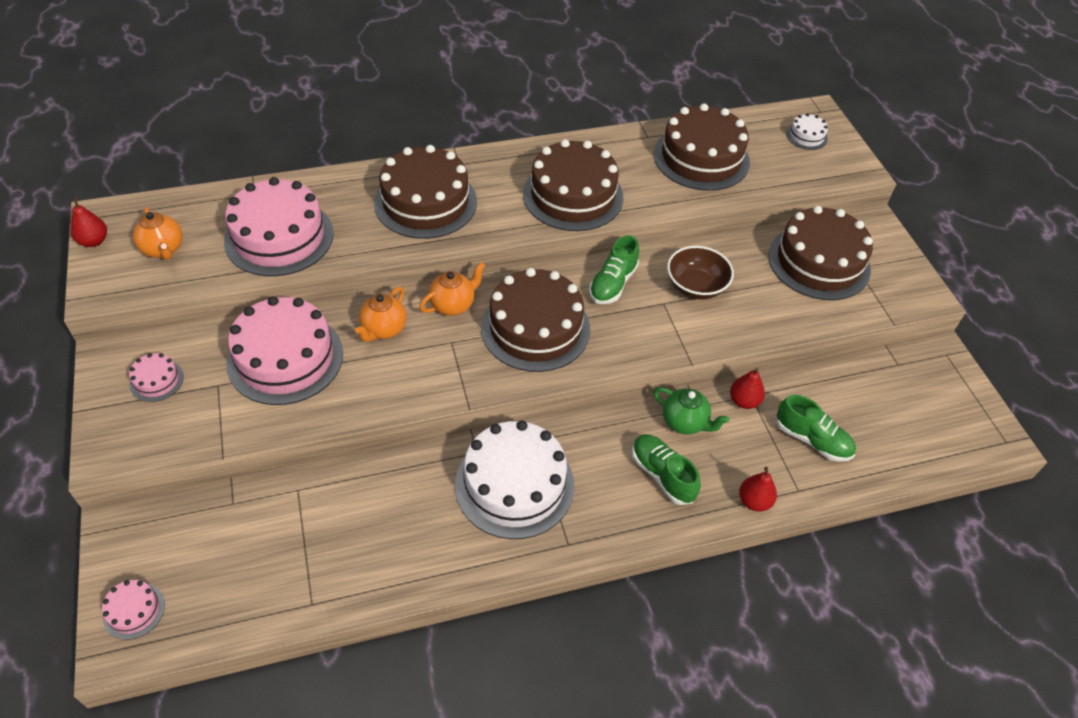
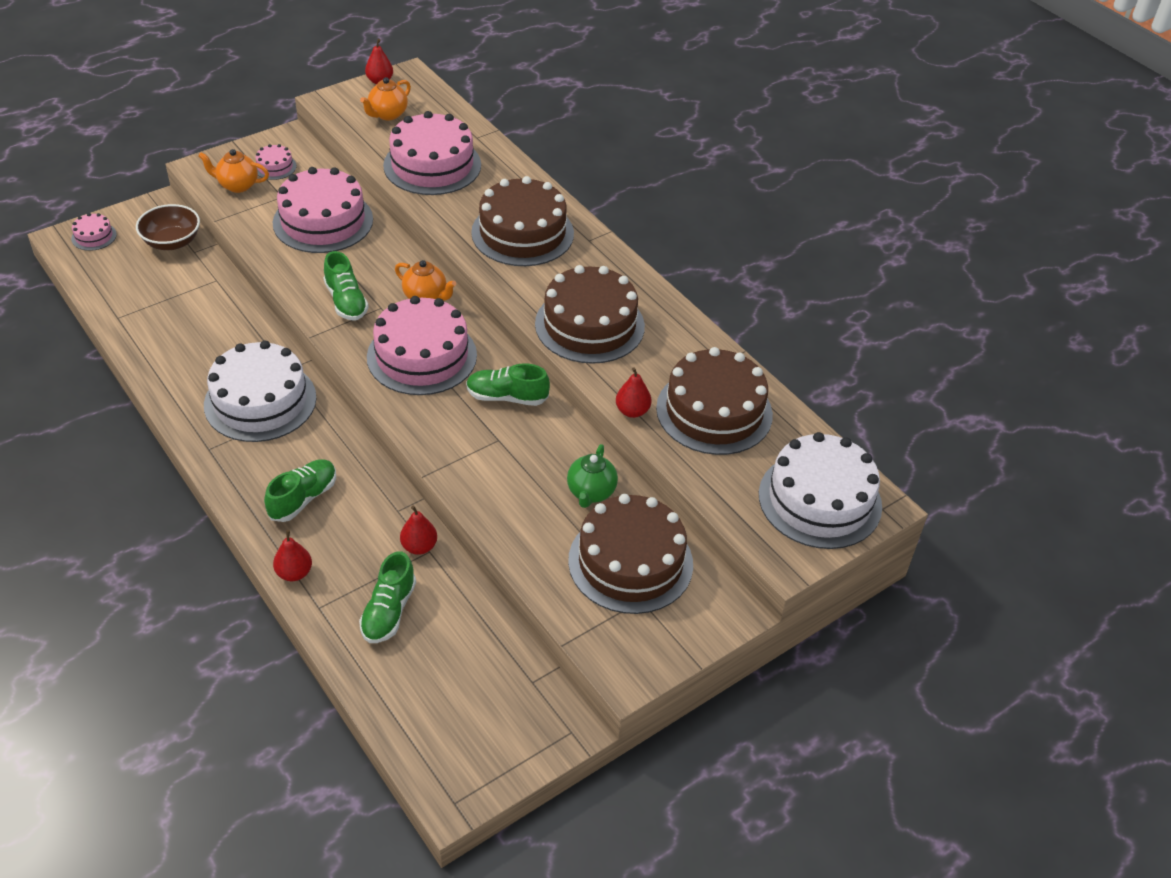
camera: 70 degrees right, 5 degrees down
orange teapot [355,287,406,342] -> orange teapot moved to [198,149,269,193]
brown cake [481,268,590,372] -> pink cake [367,296,477,395]
green teapot [653,387,729,435] -> green teapot moved to [567,444,618,508]
brown bowl [667,246,734,300] -> brown bowl moved to [136,204,200,250]
white cake [786,113,828,150] -> white cake [759,432,882,549], size x2.27
none -> green shoe [323,251,369,321]
none -> red pear [616,367,651,418]

